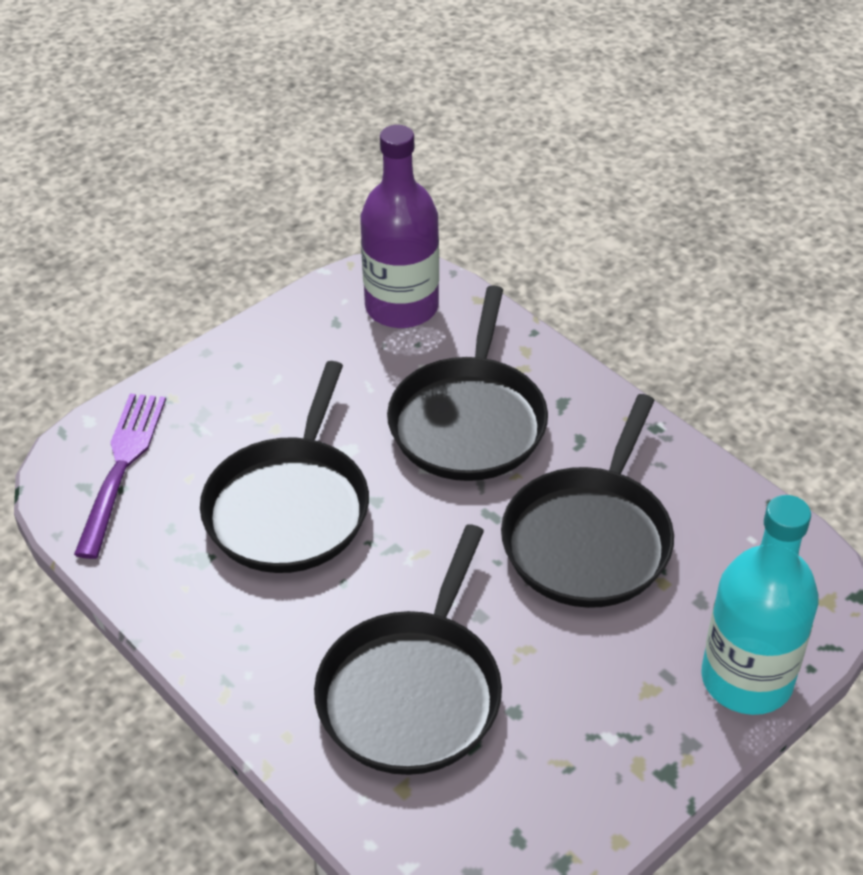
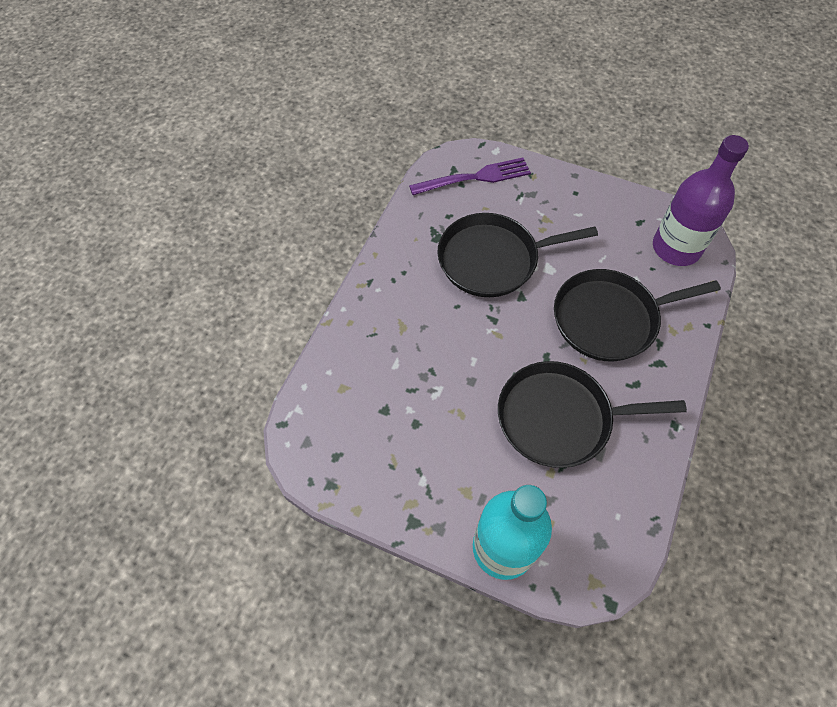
camera: 65 degrees right, 15 degrees up
black pan [314,524,502,775] -> none

